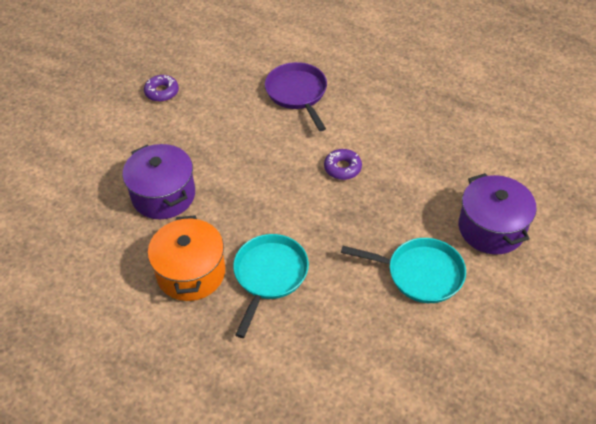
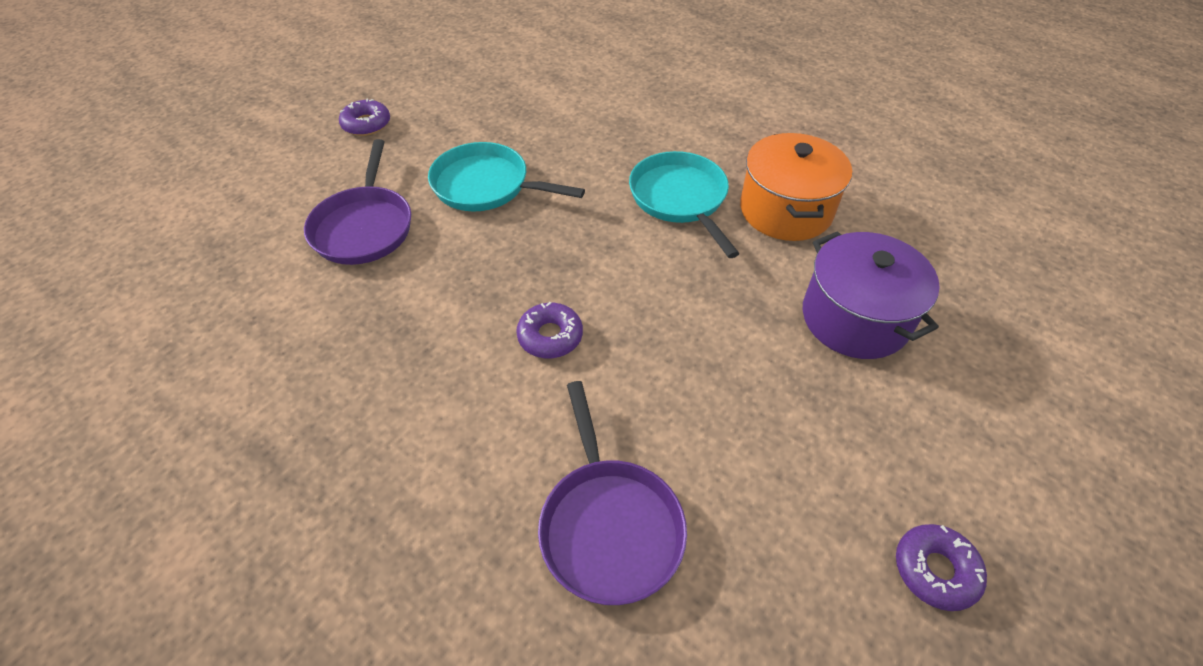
camera: 175 degrees left, 0 degrees up
turquoise pan [233,234,309,338] -> turquoise pan turned 135 degrees clockwise [629,151,740,258]
purple pot [459,173,537,255] -> purple pan [304,139,411,265]
none -> purple donut [339,99,390,136]

